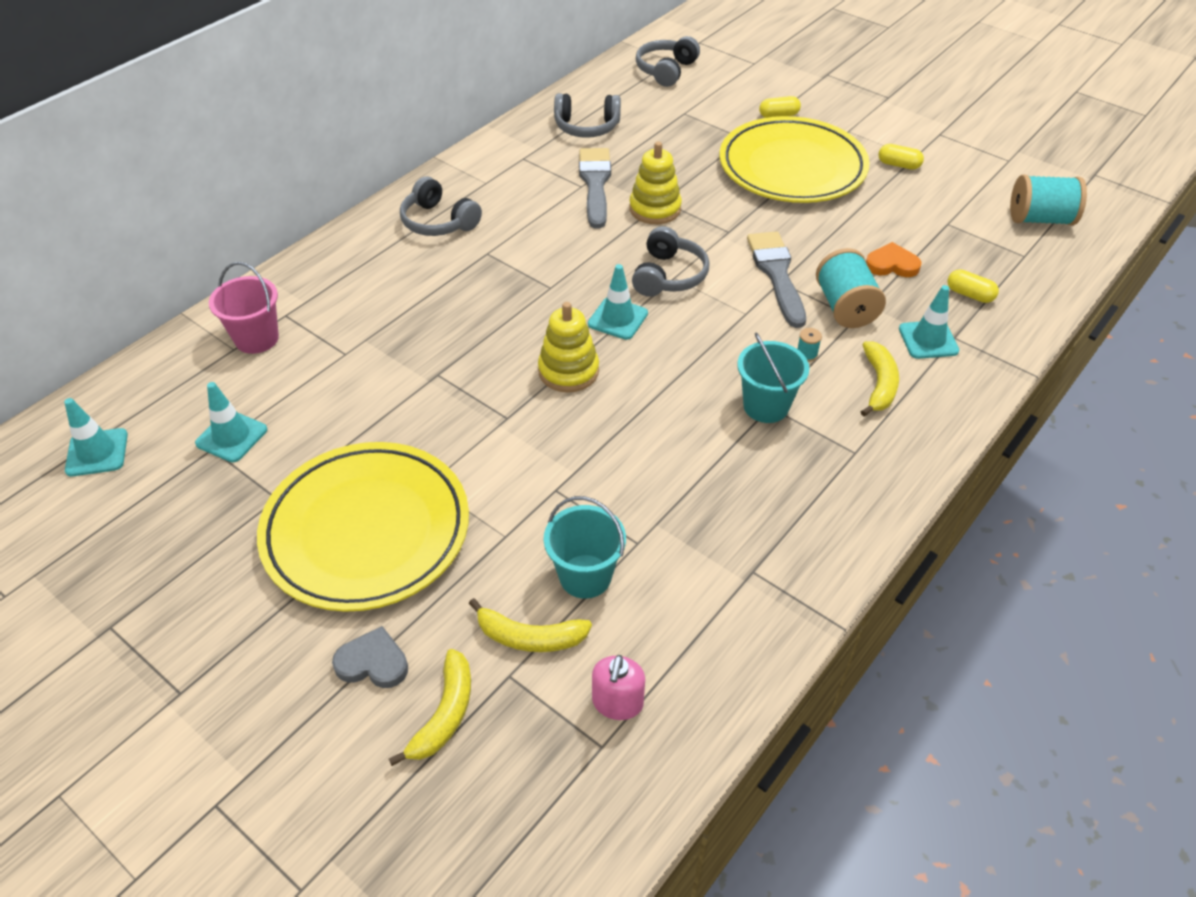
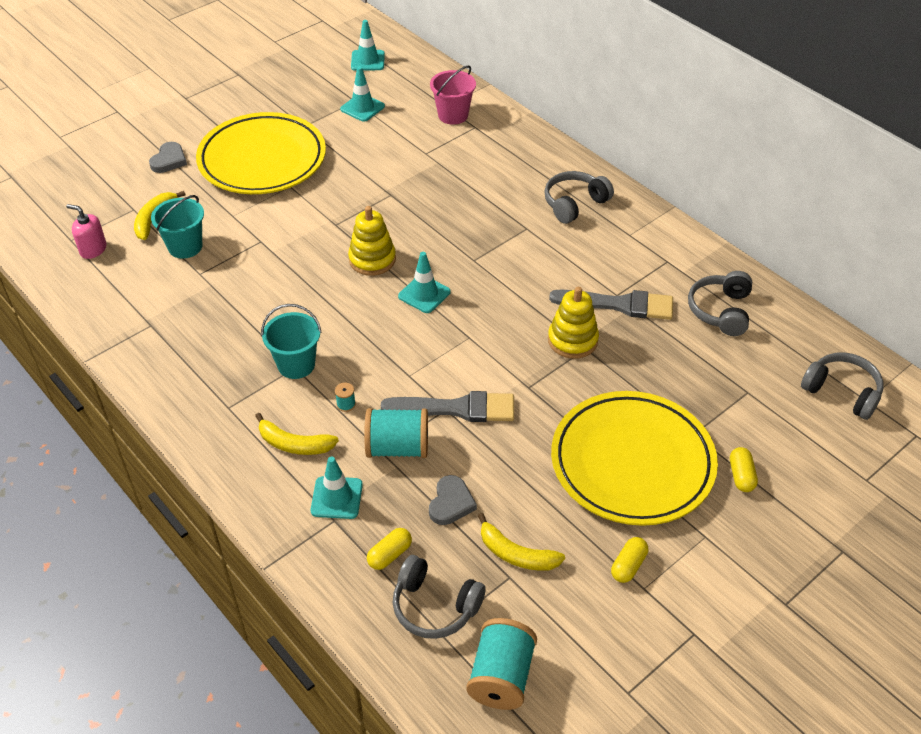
camera: 100 degrees right, 0 degrees up
yellow banana [389,649,471,766] -> yellow banana moved to [478,513,565,571]
grey headphones [632,226,710,297] -> grey headphones moved to [393,555,486,639]
orange heart [866,242,922,277] -> grey heart [429,475,477,525]

